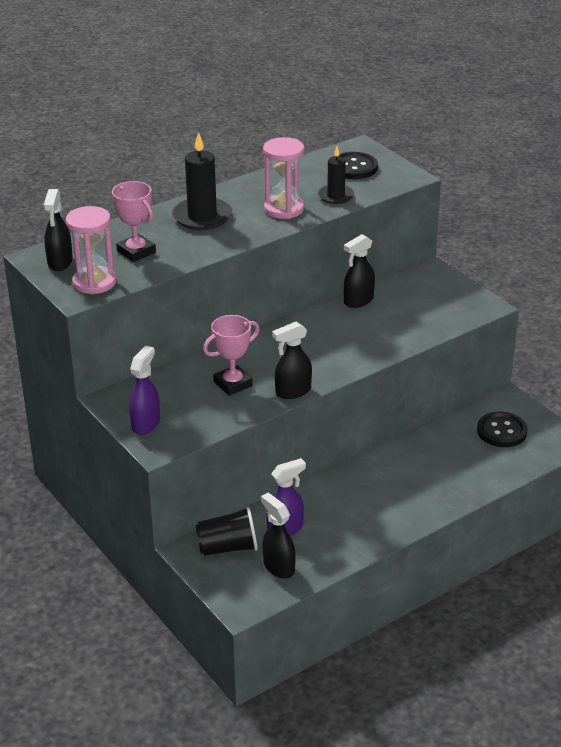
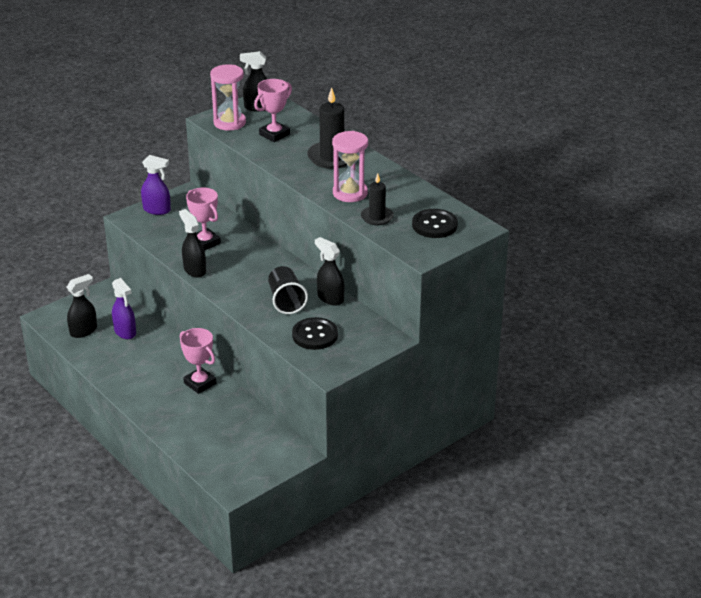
camera: 85 degrees right, 0 degrees up
black cup [195,507,258,556] -> black cup moved to [268,266,308,314]
black button [477,412,528,447] -> black button moved to [292,317,338,350]
none -> pink trophy [180,328,216,394]

